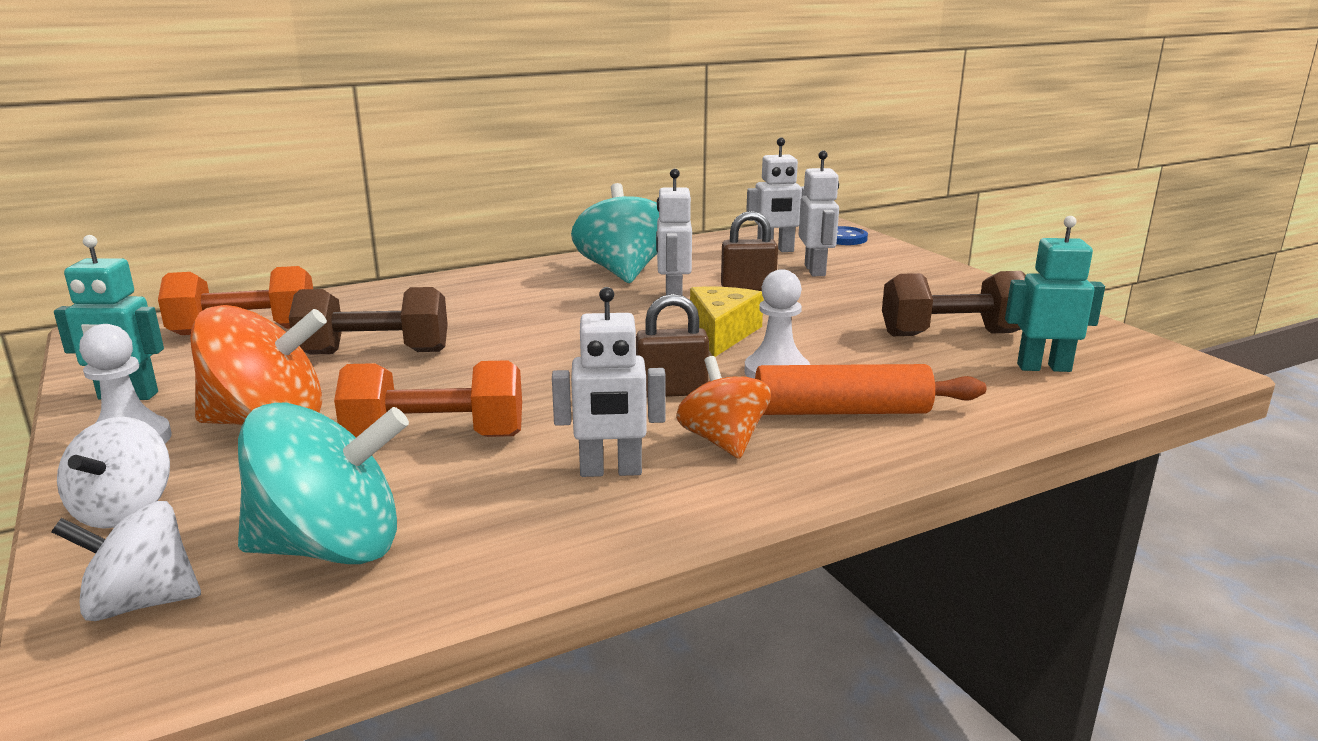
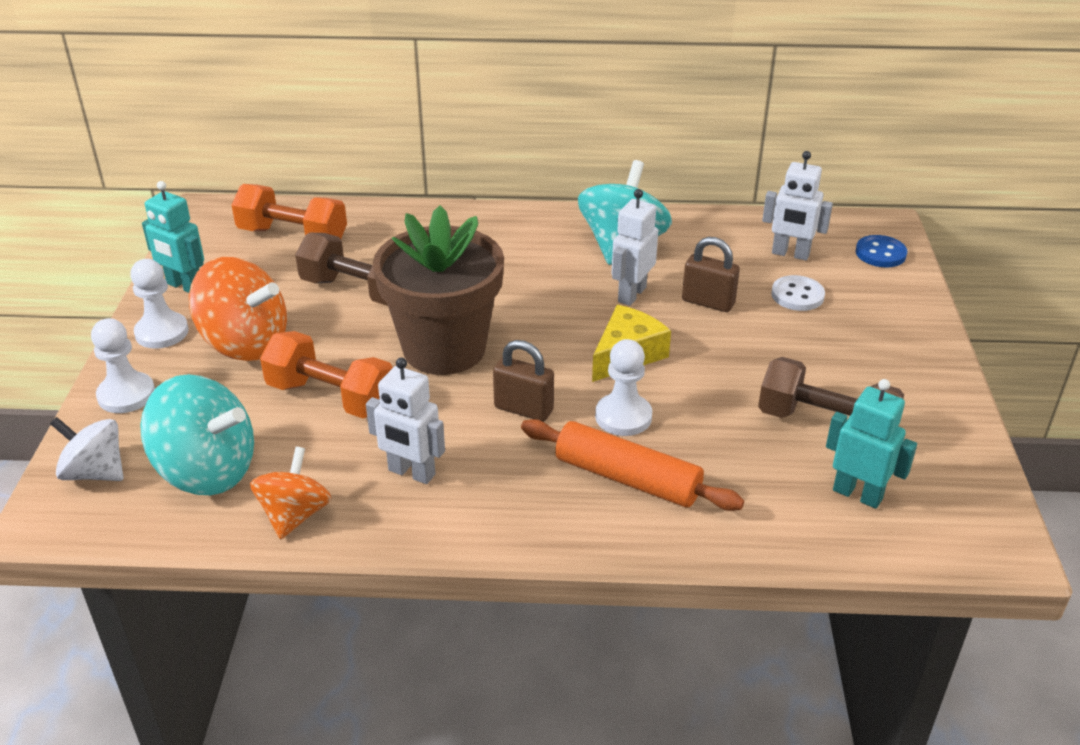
camera: 30 degrees right, 15 degrees up
white spinning top [57,417,170,529] -> white pawn [91,318,155,413]
orange spinning top [676,356,771,459] -> orange spinning top moved to [250,447,331,540]
white robot [799,151,839,276] -> white button [771,275,825,311]
none -> brown flower pot [373,206,504,375]

